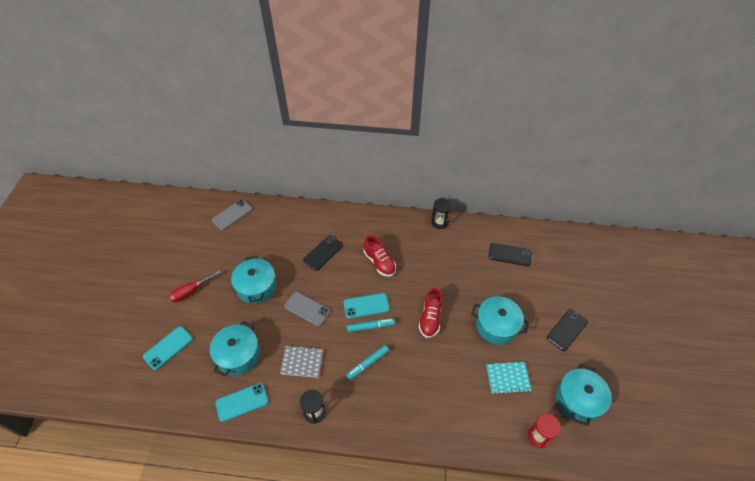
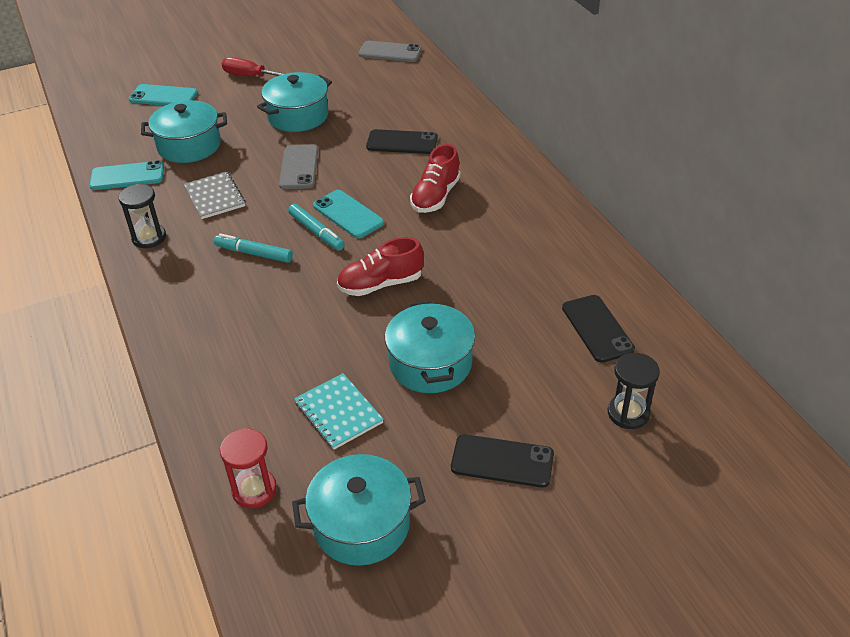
camera: 60 degrees right, 10 degrees down
turquoise phone [215,383,268,422] -> turquoise phone turned 45 degrees counterclockwise [89,160,164,190]
black hourglass [431,198,452,229] -> black hourglass moved to [608,353,660,429]

